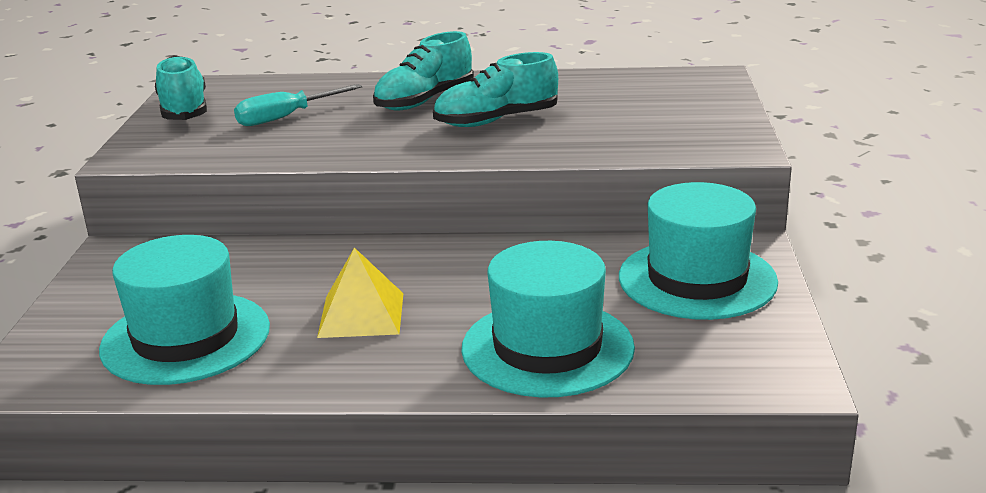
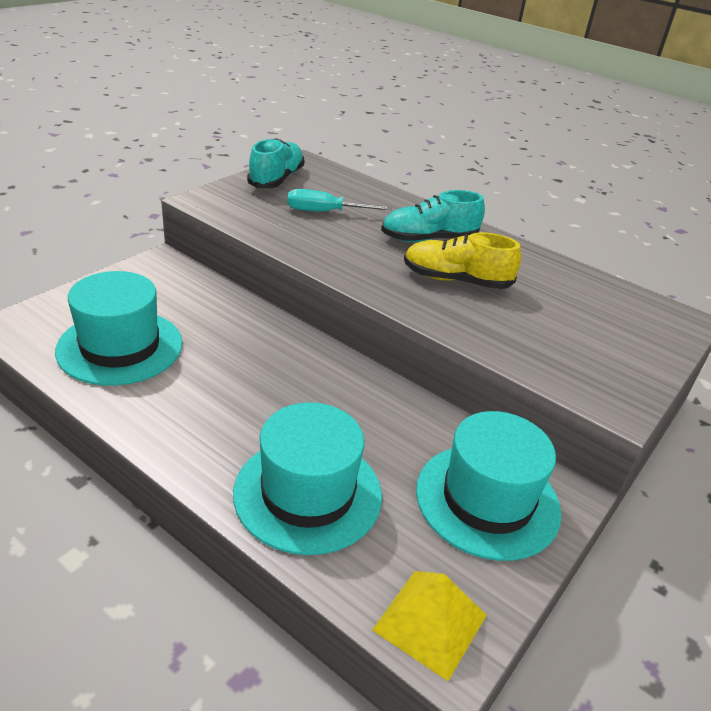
camera: 30 degrees right, 10 degrees up
yellow pyramid [317,247,403,338] -> yellow pyramid moved to [372,571,487,681]
turquoise shoe [433,52,558,127] -> yellow shoe [404,232,521,289]

